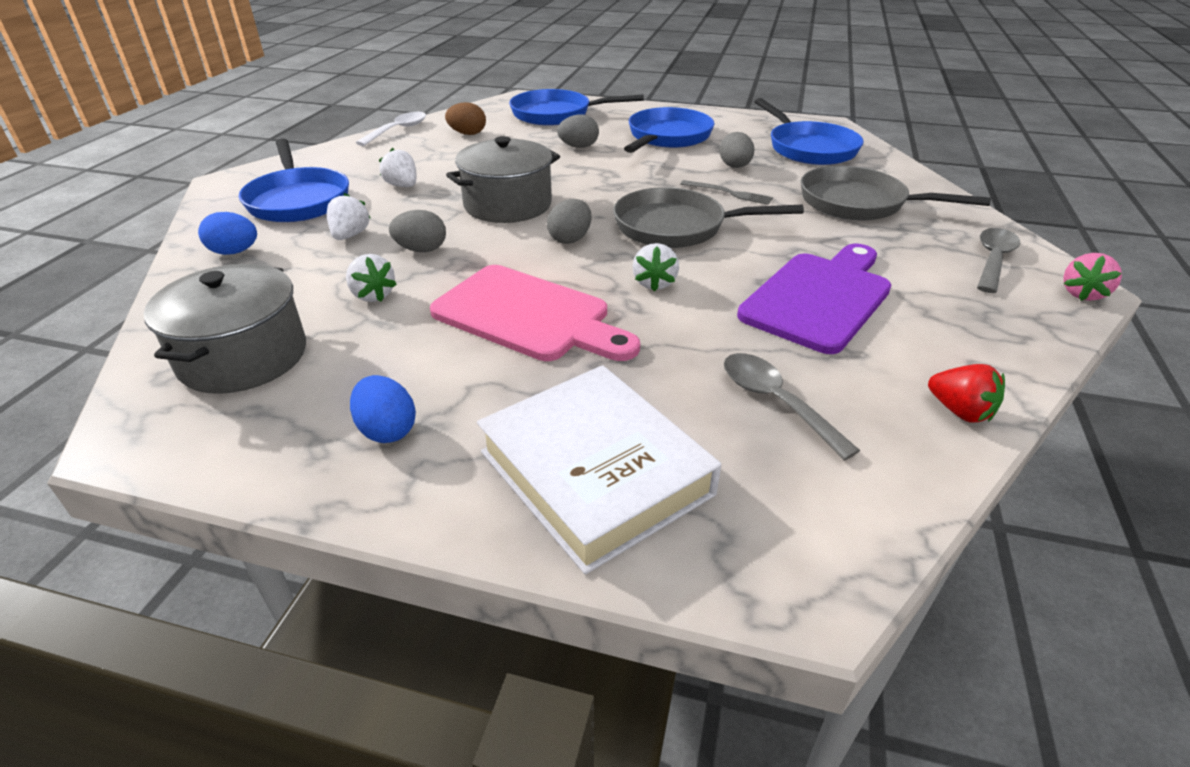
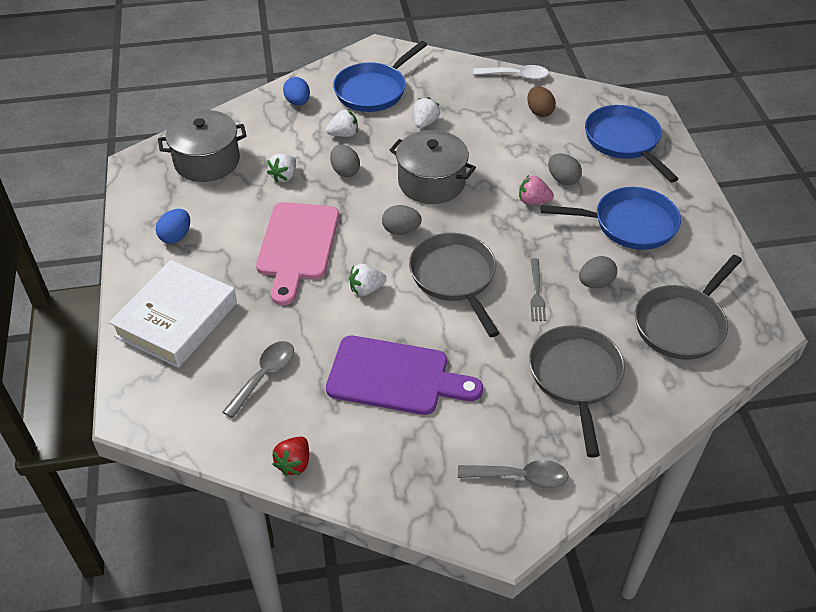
camera: 65 degrees right, 10 degrees up
blue pan [754,98,864,165] -> grey pan [635,255,742,360]
pink strawberry [1063,253,1122,301] -> pink strawberry moved to [519,175,554,205]

